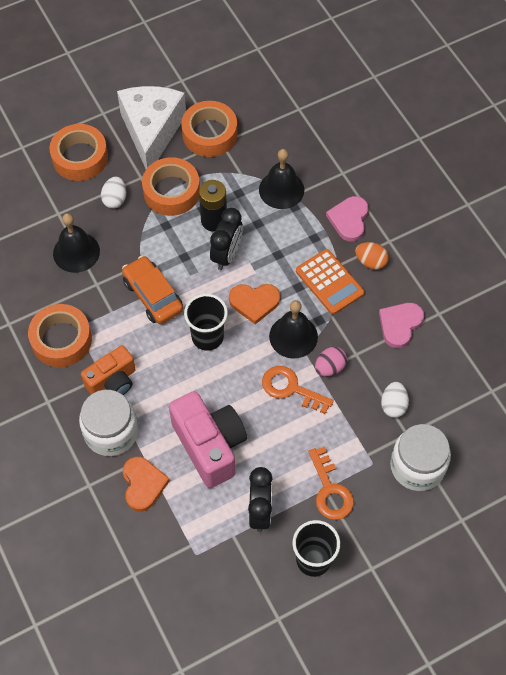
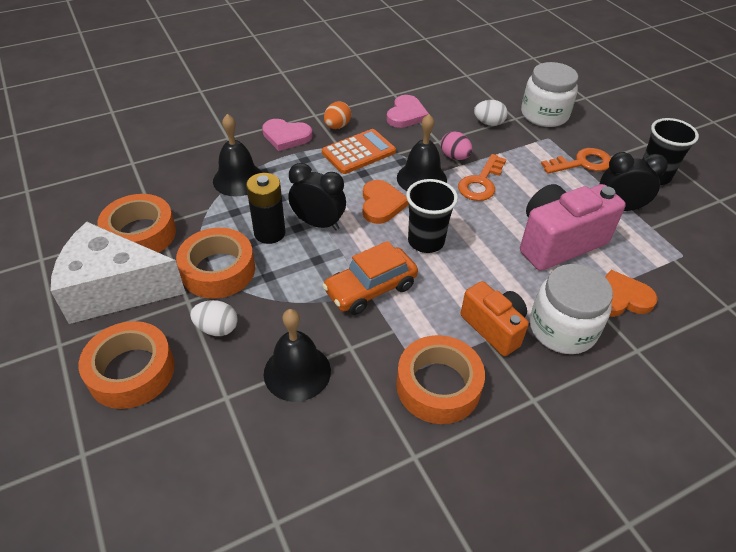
camera: 90 degrees left, 15 degrees down
pink heart [379,303,424,348] -> pink heart turned 105 degrees counterclockwise [387,95,429,128]

